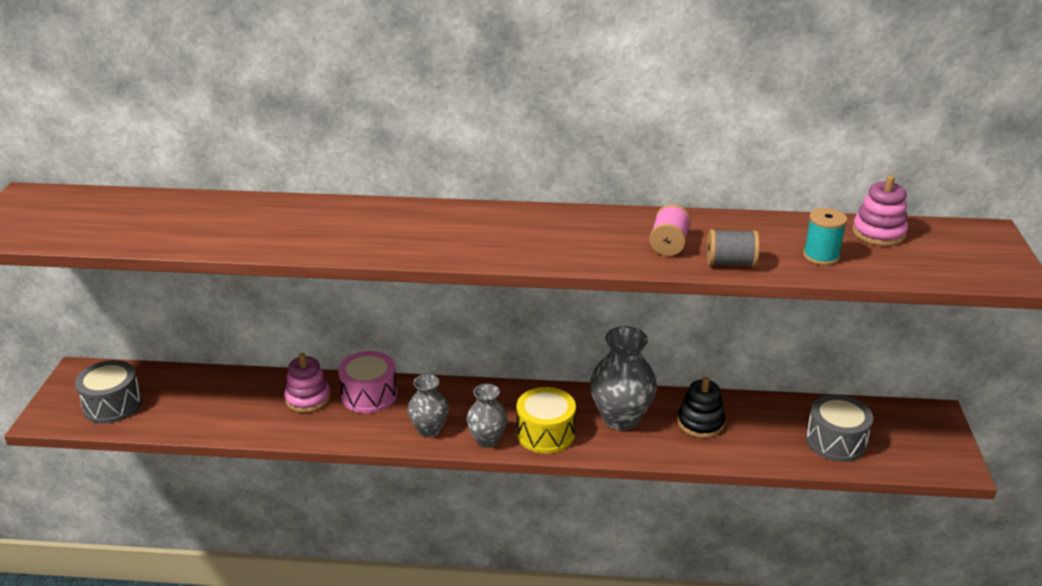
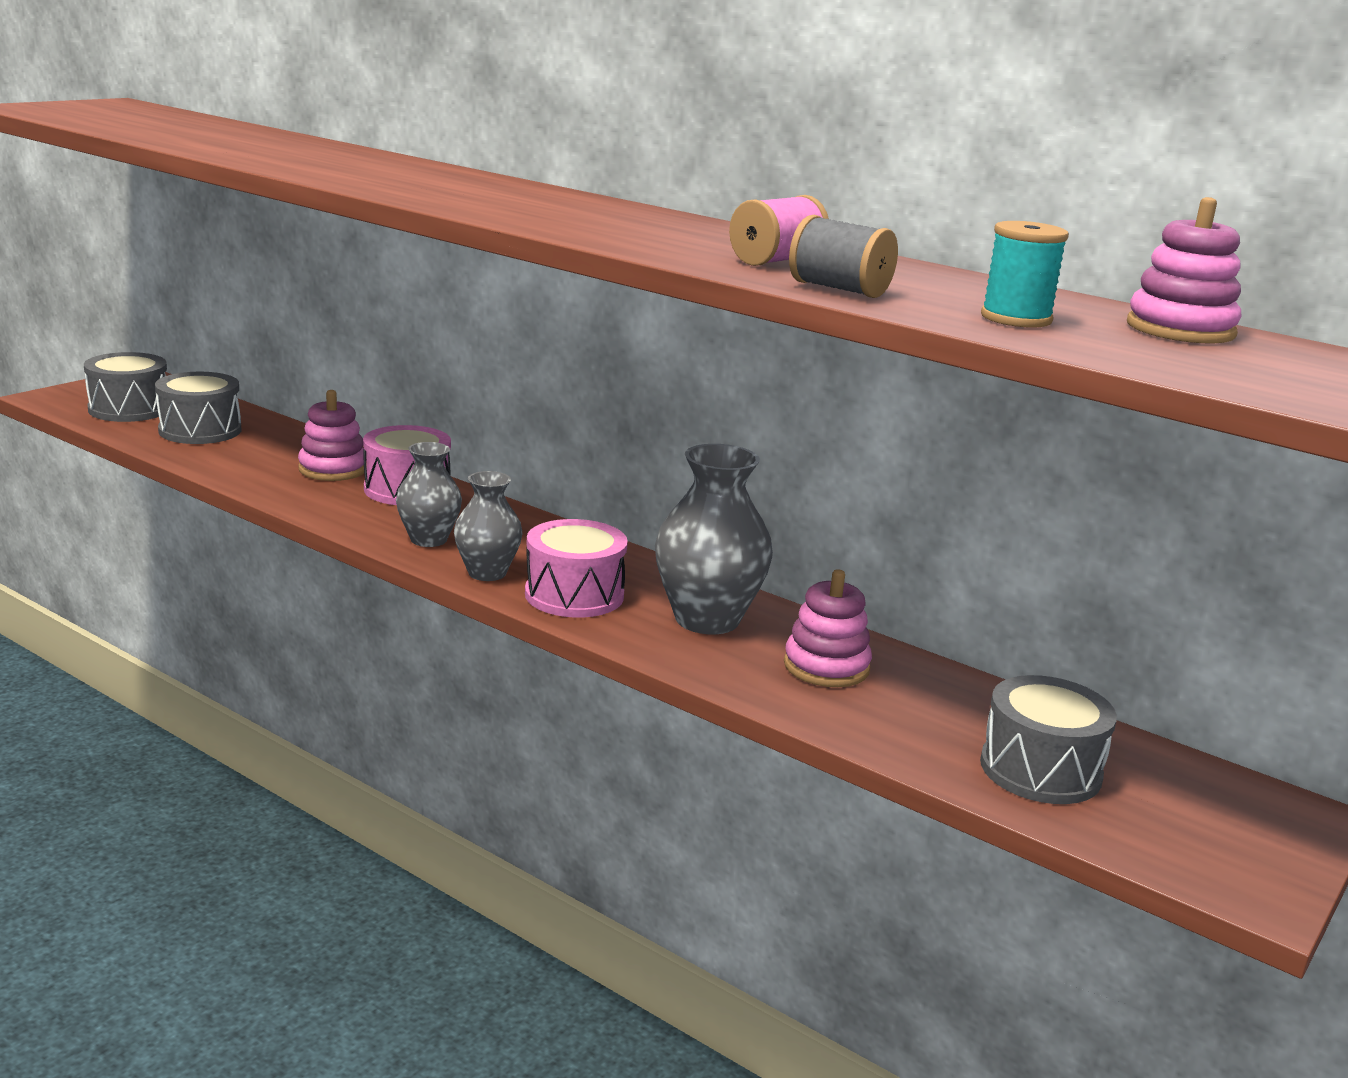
camera: 30 degrees right, 10 degrees down
yellow drum [517,387,576,453] -> pink drum [525,519,628,618]
black stacking toy [677,377,725,438] -> pink stacking toy [784,569,872,687]
none -> grey drum [155,372,241,444]

